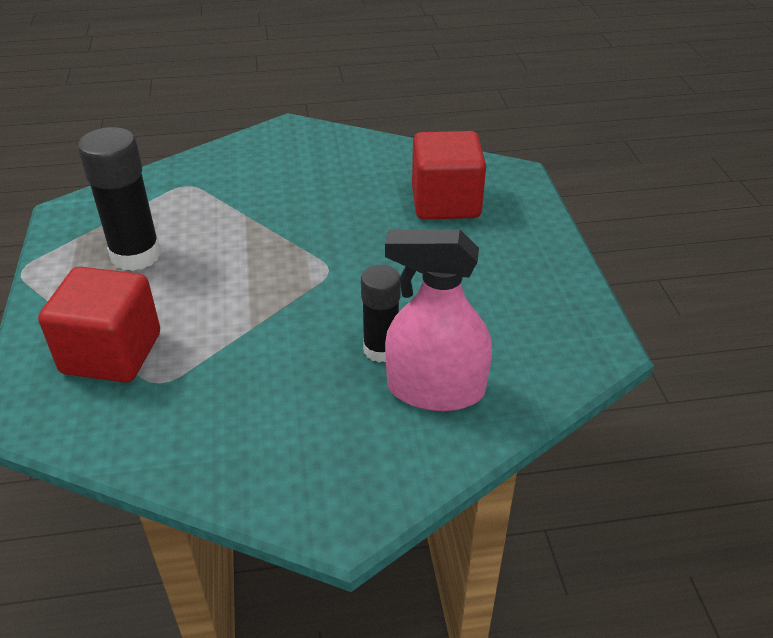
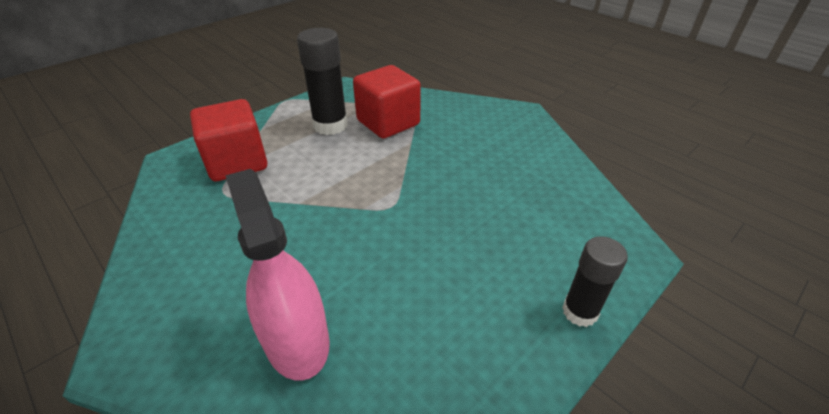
camera: 55 degrees right, 0 degrees up
black glue stick [361,265,401,362] -> black glue stick moved to [562,236,628,327]
red cube [412,131,486,219] -> red cube moved to [353,65,421,138]

